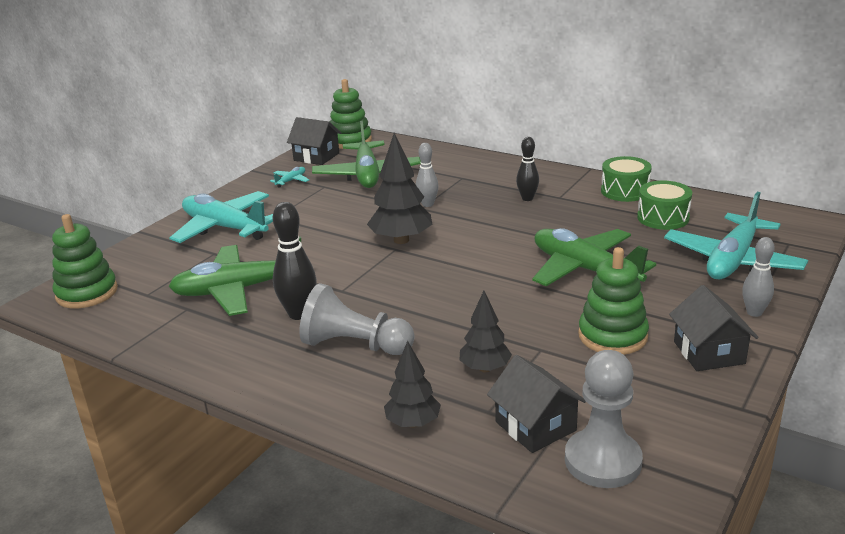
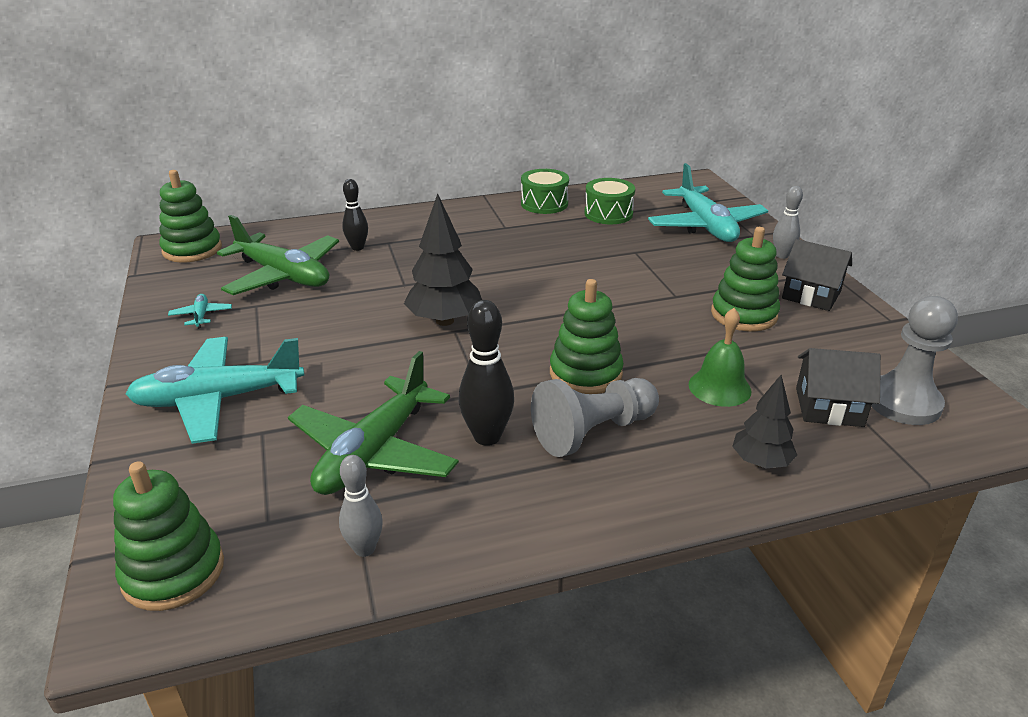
camera: 50 degrees left, 5 degrees up
black house [287,117,341,165] -> none
grey bowling pin [416,143,439,207] -> grey bowling pin moved to [339,455,383,557]
black tree [460,291,512,372] -> green bell [689,308,751,407]
black bowling pin [516,137,539,201] -> black bowling pin moved to [342,179,368,251]
green plane [532,228,656,286] -> none
none -> green stacking toy [550,279,624,394]

